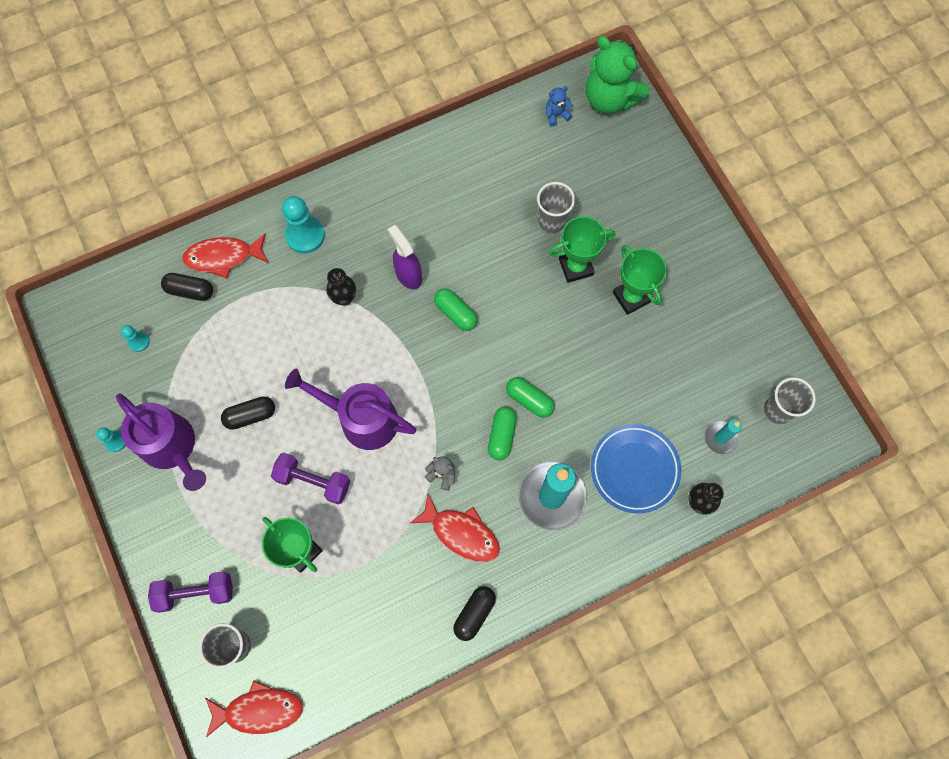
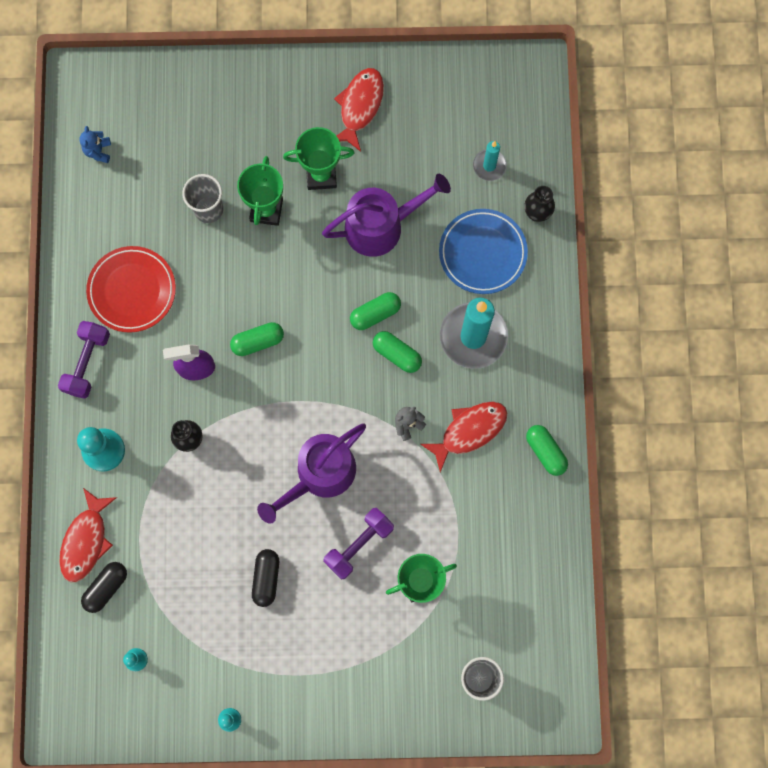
camera: 65 degrees left, 5 degrees up
purple watering can [116,393,206,491] -> purple watering can moved to [322,174,451,257]
purple dumbbell [148,571,233,613] -> purple dumbbell moved to [58,321,110,399]
red fish [205,680,303,737] -> red fish moved to [334,68,384,152]
black capsule [453,586,496,641] -> green capsule [526,425,568,476]
green teddy bear [585,36,649,114] -> none
grey cup [764,377,816,424] -> none
none -> red plate [86,246,176,332]

